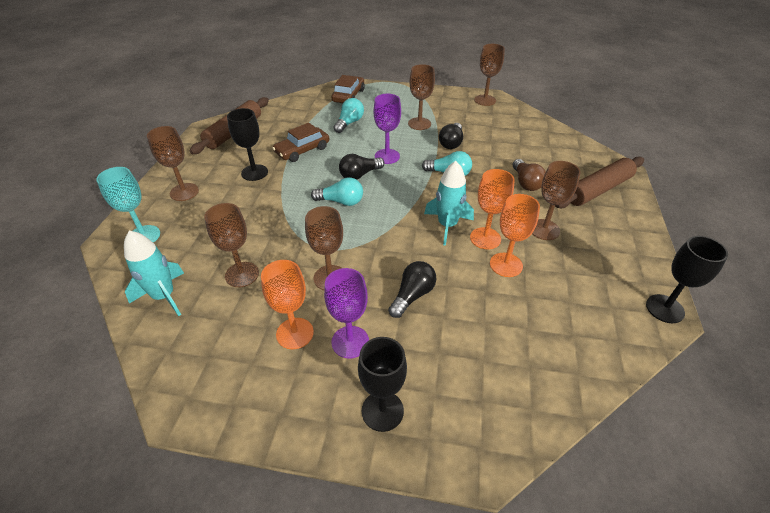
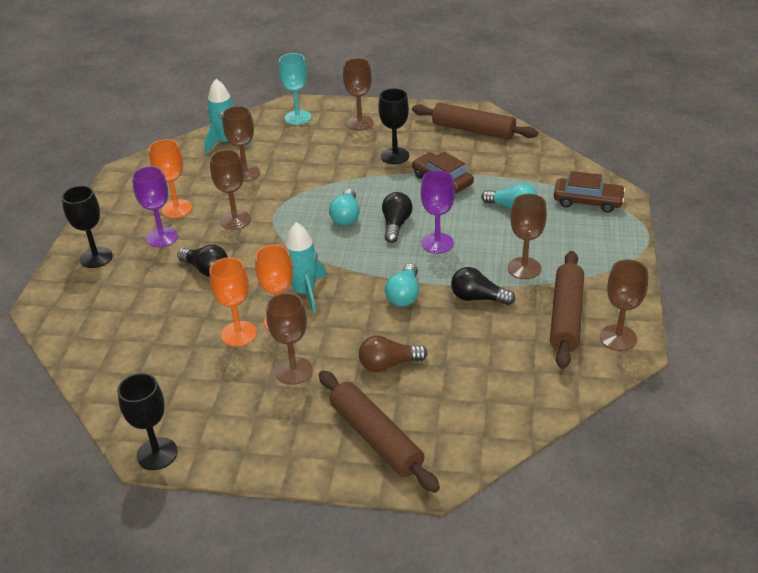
camera: 90 degrees right, 5 degrees down
black light bulb [339,154,384,180] -> black light bulb turned 45 degrees clockwise [382,192,413,243]
none -> brown rolling pin [550,251,584,369]

